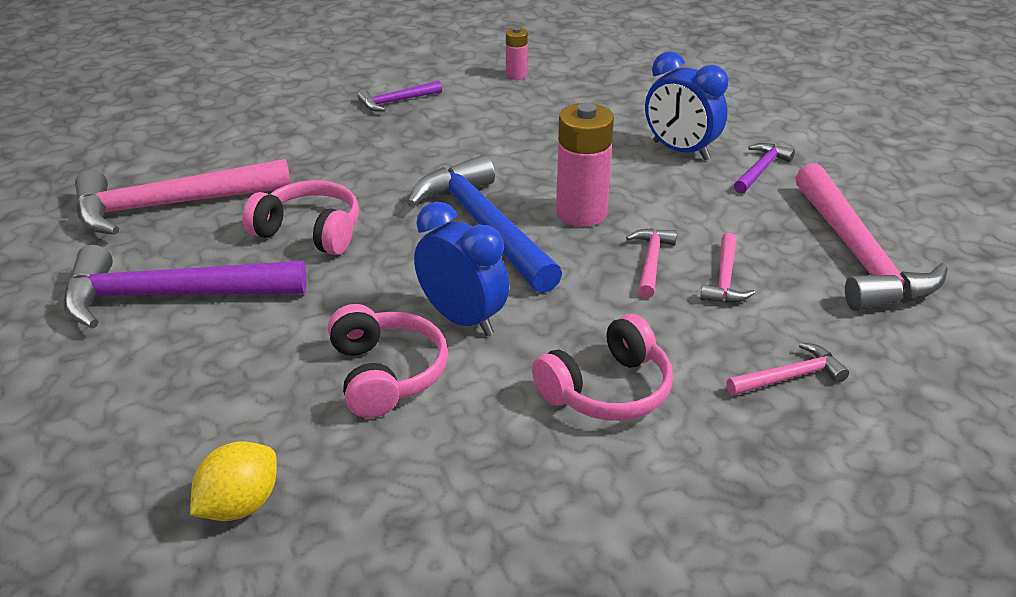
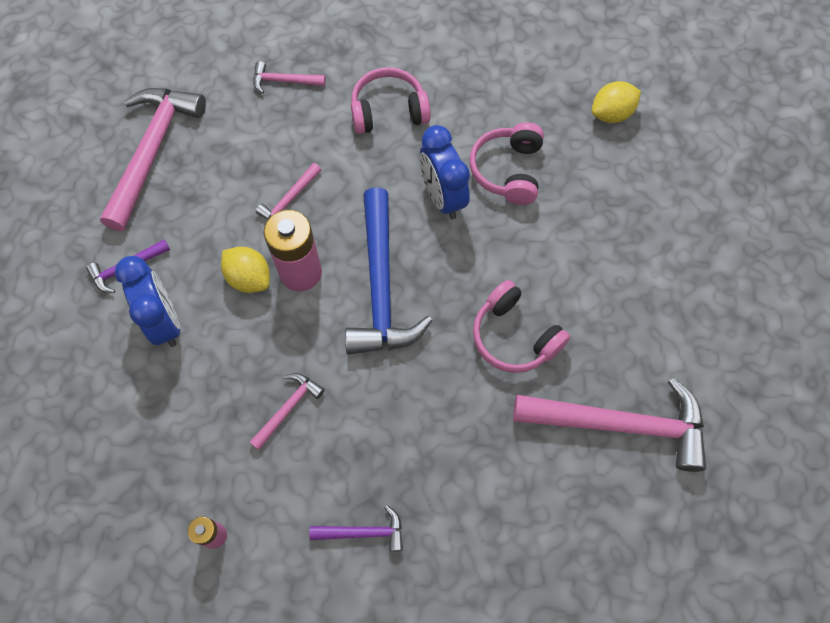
camera: 155 degrees left, 30 degrees up
purple hammer [63,245,306,329] -> none
pink hammer [700,233,755,303] -> pink hammer moved to [249,373,325,450]
none -> yellow lemon [221,247,270,293]

